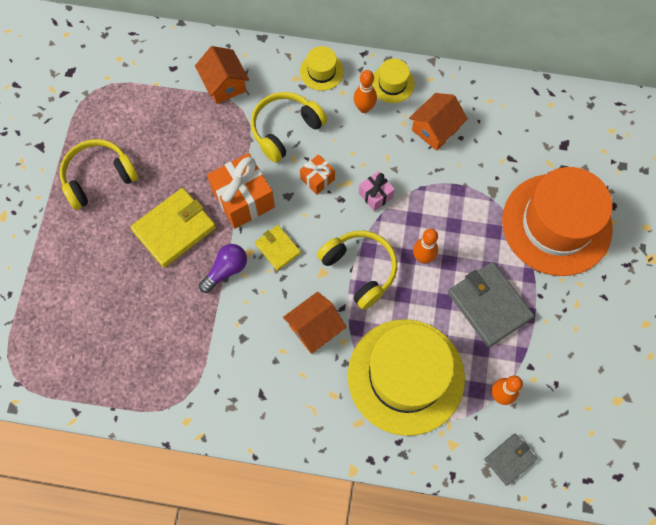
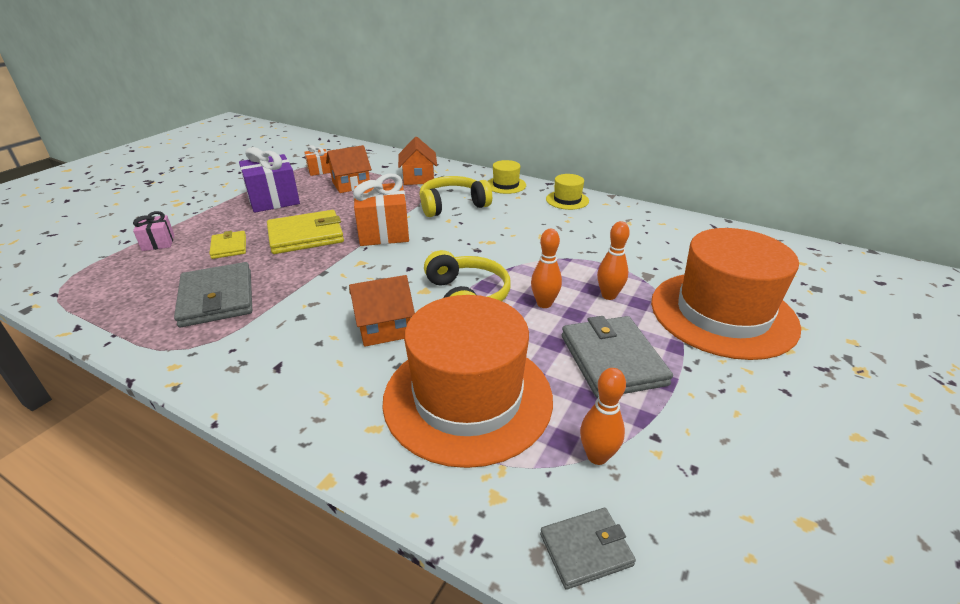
camera: 20 degrees right, 35 degrees down
yellow headphones [60,139,139,210] -> purple gift [239,147,300,213]
purple light bulb [199,244,247,293] -> none
yellow wallet [255,225,301,271] -> yellow wallet moved to [209,231,246,259]
orange gift [300,154,335,195] -> orange gift moved to [304,145,331,176]
yellow hat [348,319,465,436] -> orange hat [382,295,553,468]
orange bowling pin [354,70,377,113] -> orange bowling pin moved to [597,221,630,300]
pink gift [359,171,395,211] -> pink gift moved to [133,211,174,251]
orange house [409,93,468,151] -> orange house moved to [326,145,372,193]
none -> grey wallet [174,262,252,327]

